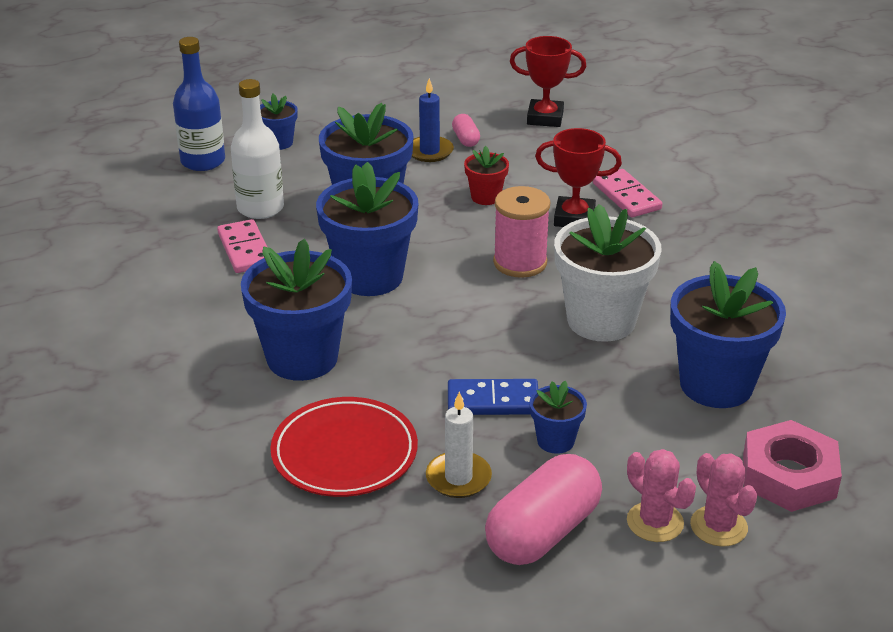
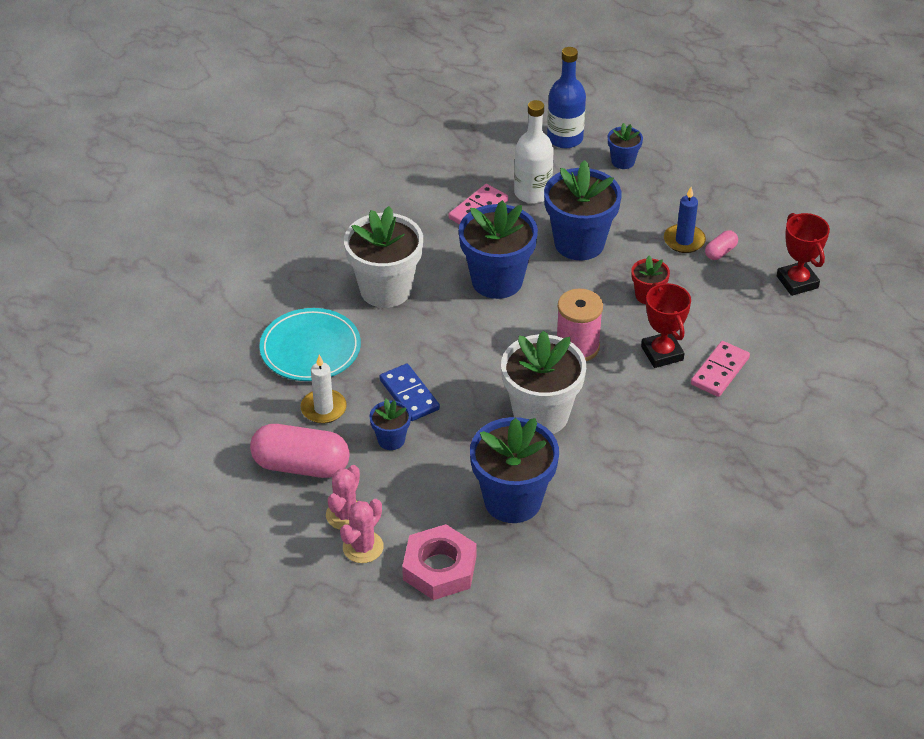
camera: 60 degrees right, 10 degrees up
blue flower pot [241,239,352,381] -> white flower pot [344,206,423,308]
red plate [270,397,418,497] -> turquoise plate [260,308,361,381]

